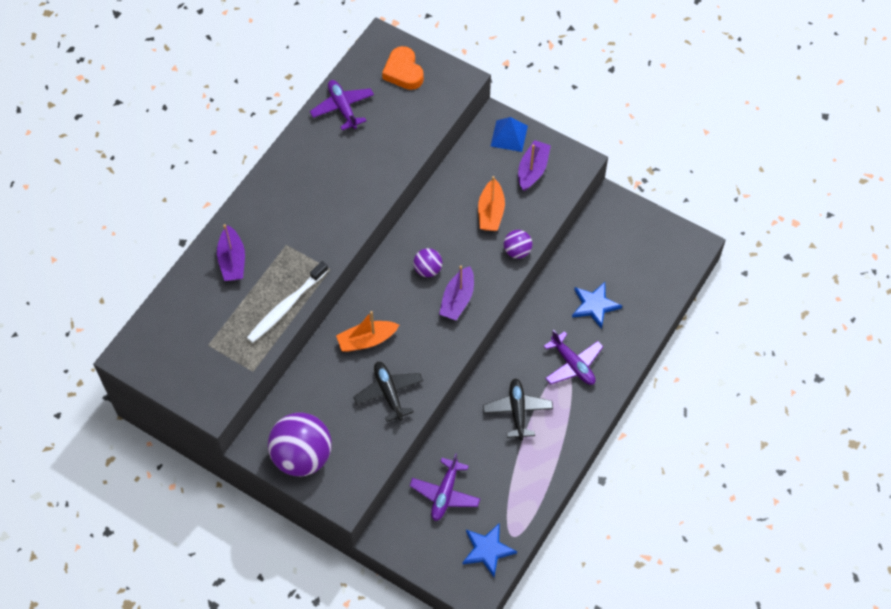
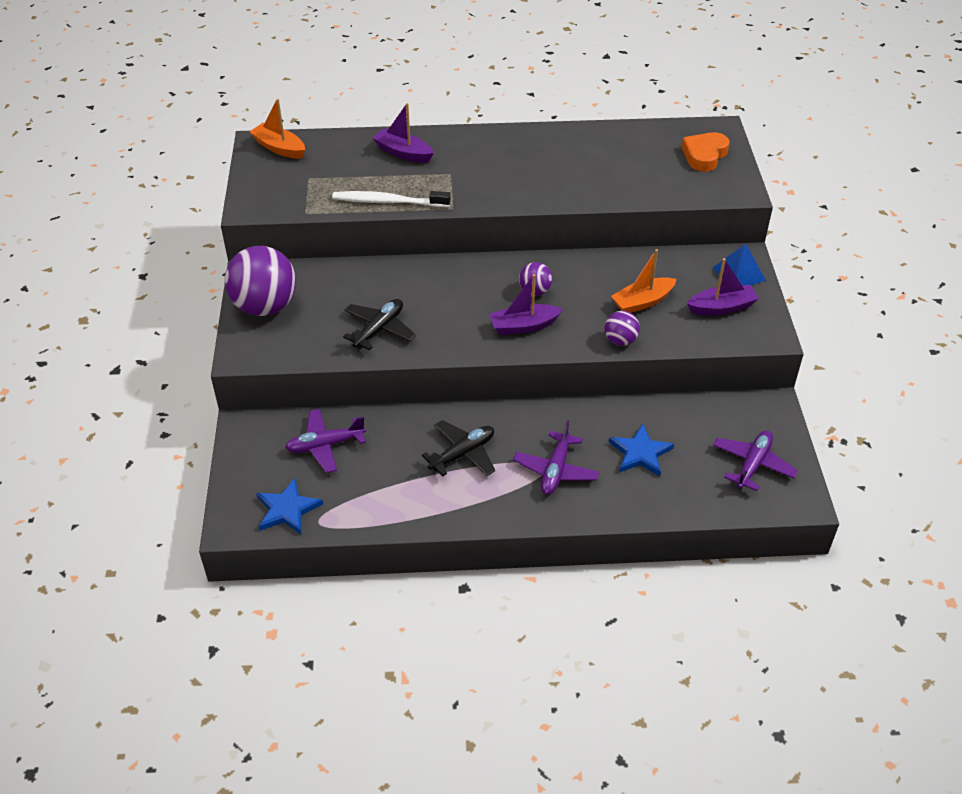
camera: 55 degrees right, 15 degrees down
purple boat [217,224,245,281] -> purple boat turned 75 degrees clockwise [373,103,434,163]
purple plane [310,80,374,130] -> purple plane moved to [713,430,798,491]
orange boat [336,311,399,352] -> orange boat moved to [250,99,305,159]

